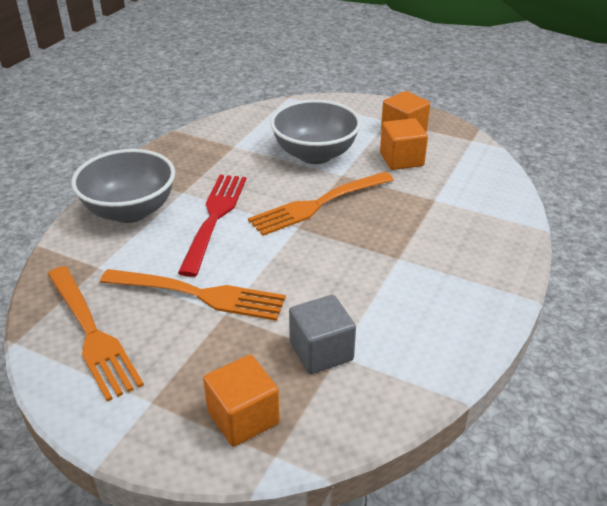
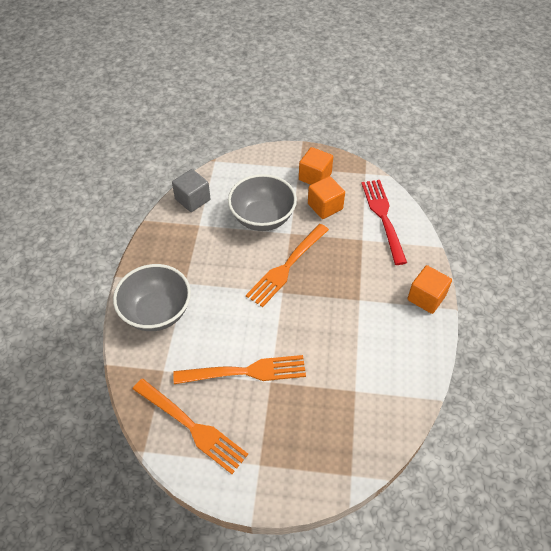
camera: 20 degrees left, 15 degrees up
red fork [178,175,246,277] -> red fork moved to [361,180,407,265]
orange cube [203,355,280,447] -> orange cube moved to [407,265,452,314]
grey cube [289,295,356,374] -> grey cube moved to [172,169,211,212]

